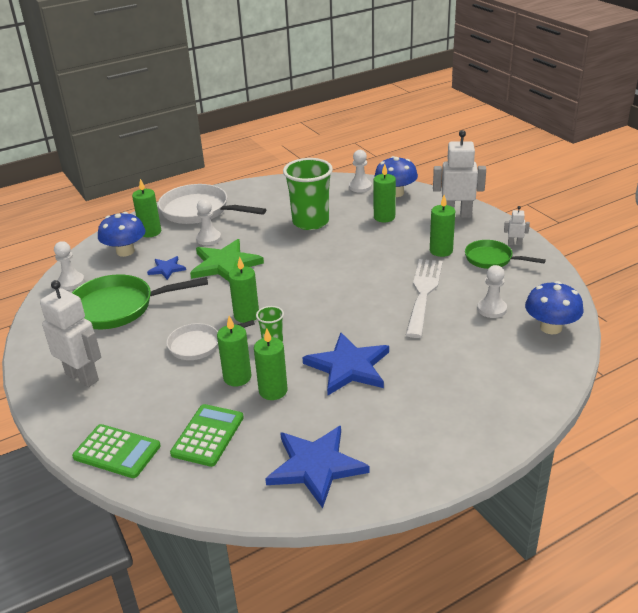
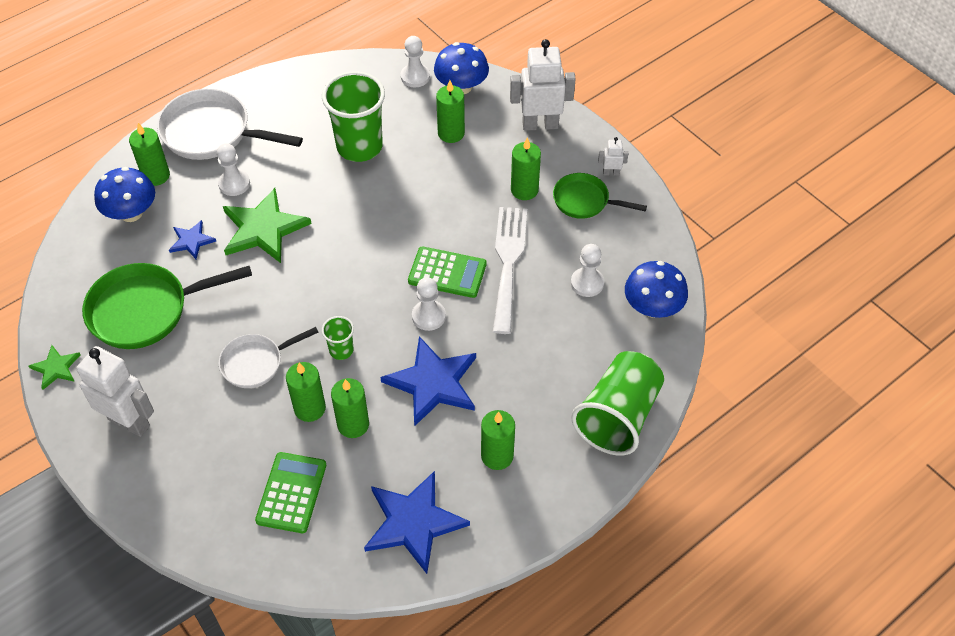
camera: 10 degrees left, 20 degrees up
white pawn [54,241,85,290] -> white pawn moved to [412,277,446,331]
green calculator [72,424,161,478] -> green calculator moved to [408,246,487,298]
green candle [228,256,259,323] -> green candle moved to [481,410,515,470]
none -> green star [29,345,80,390]
none -> green cup [571,351,664,455]

